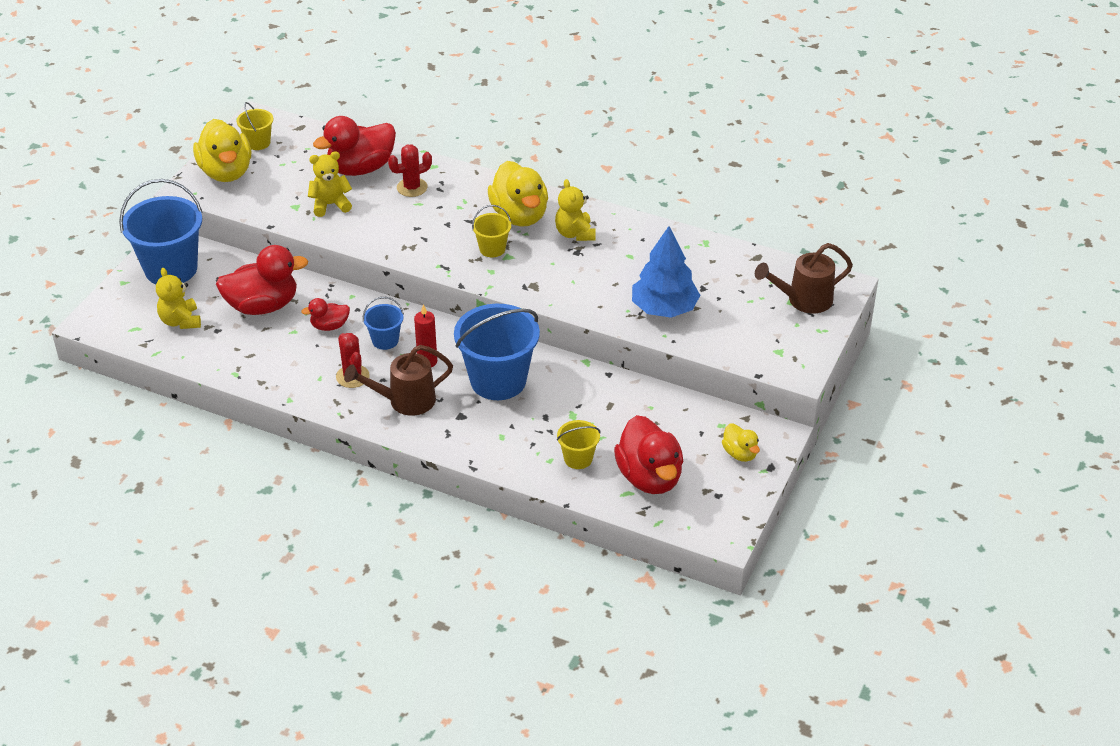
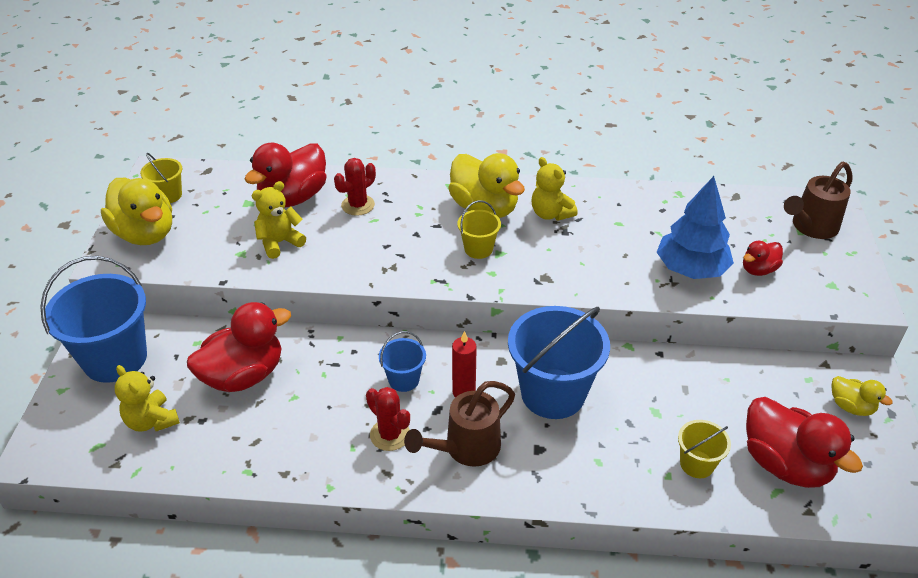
camera: 20 degrees left, 0 degrees up
red duck [301,298,350,331] -> red duck moved to [743,241,783,276]

